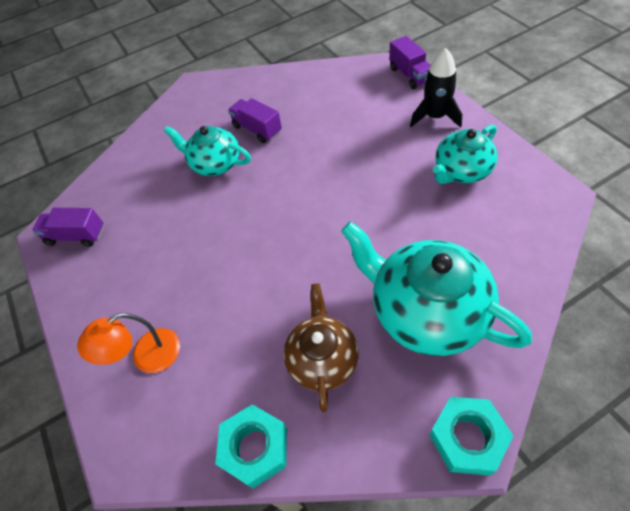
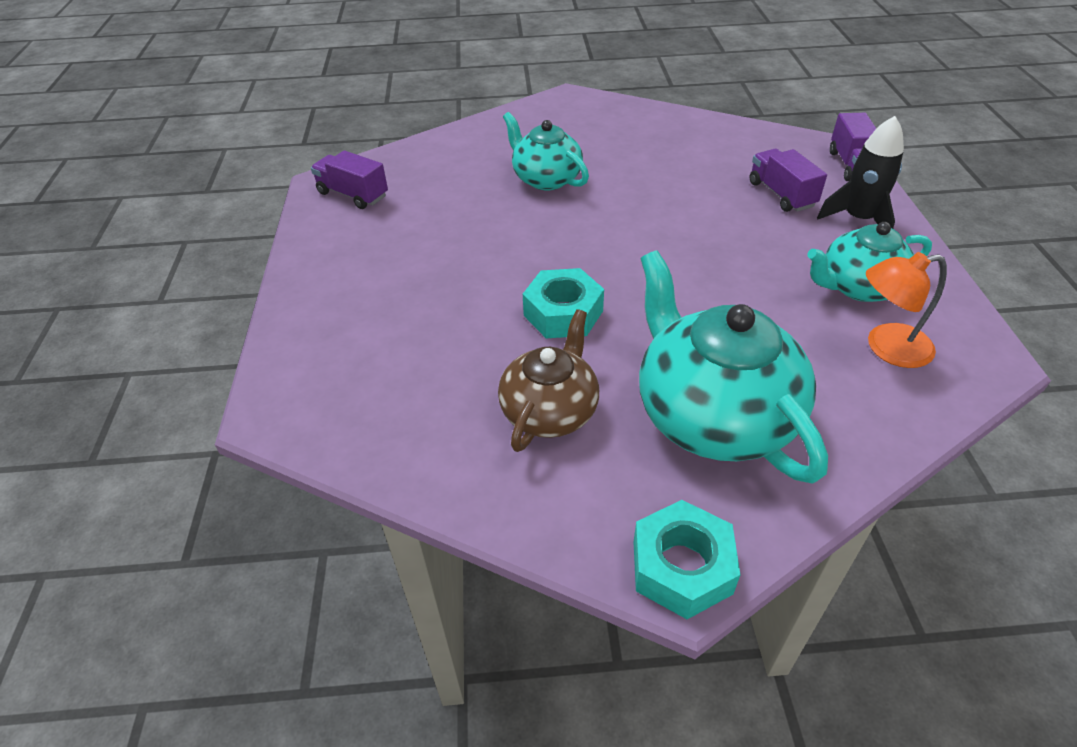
camera: 20 degrees right, 10 degrees down
orange lamp [77,313,180,373] -> orange lamp moved to [866,252,947,368]
turquoise nut [215,404,287,488] -> turquoise nut moved to [523,268,604,338]
purple truck [228,98,282,143] -> purple truck moved to [749,149,827,212]

